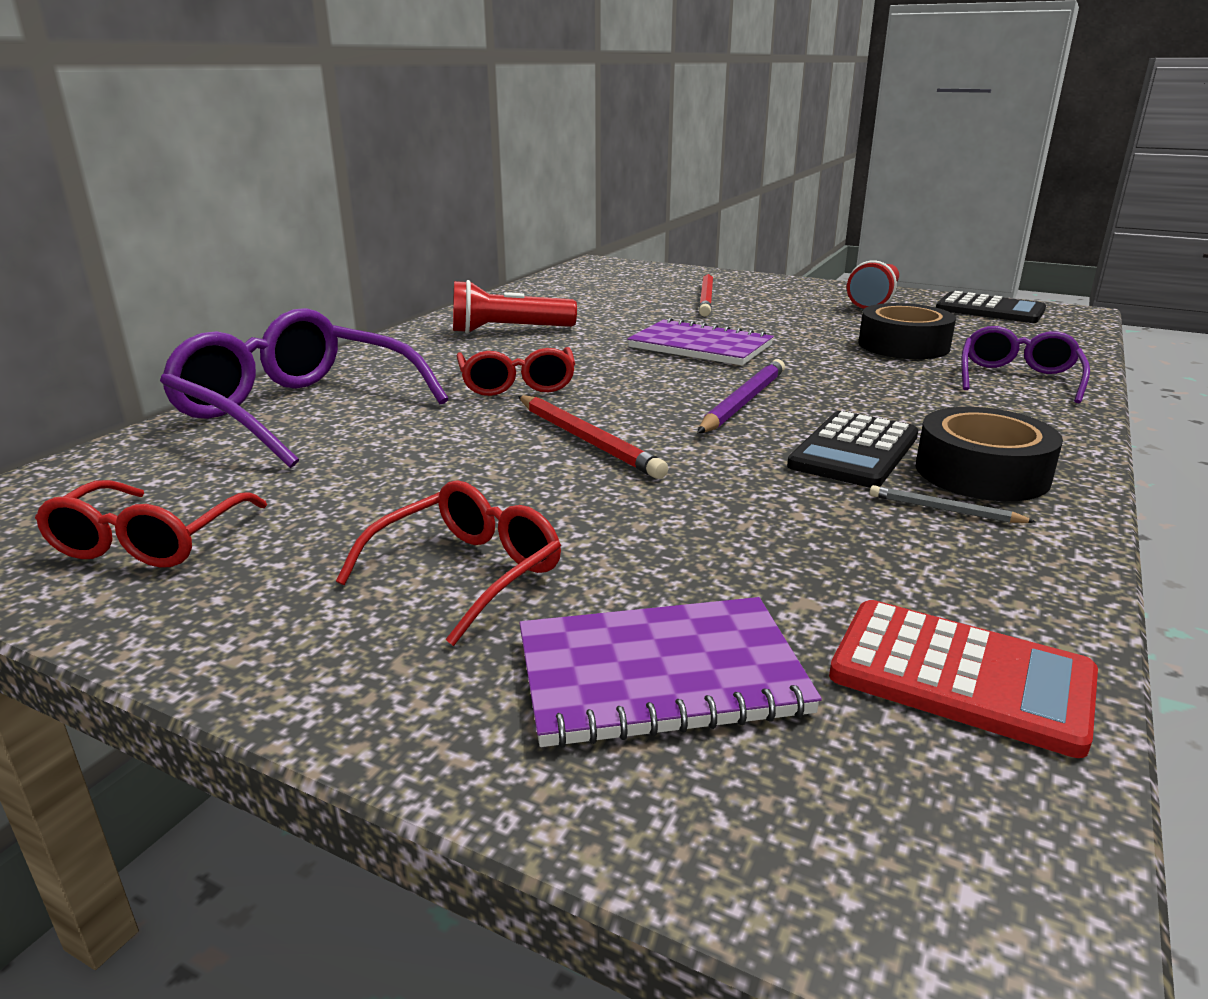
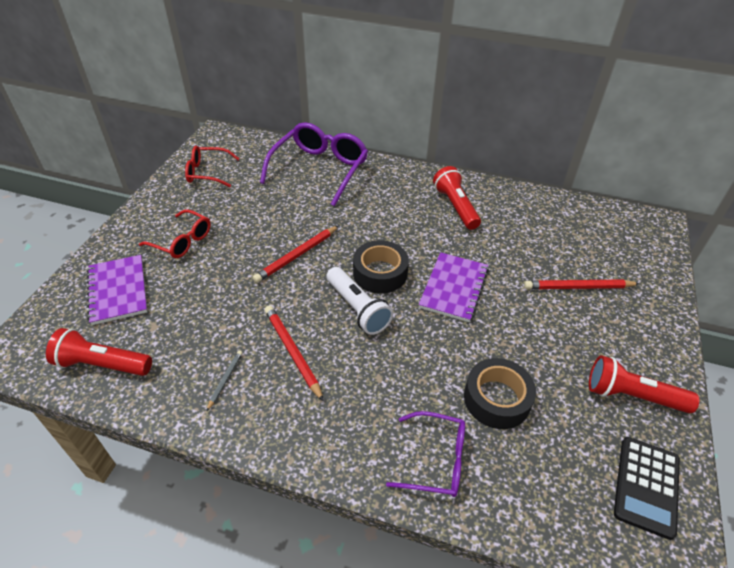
camera: 80 degrees right, 20 degrees up
red glasses [457,347,575,396] -> none
purple pencil [697,359,785,433] -> white flashlight [327,267,393,335]
black calculator [787,411,919,488] -> red pencil [265,305,324,402]
red calculator [829,600,1098,758] -> red flashlight [46,328,152,376]
black tape [916,407,1063,501] -> black tape moved to [353,240,409,293]

